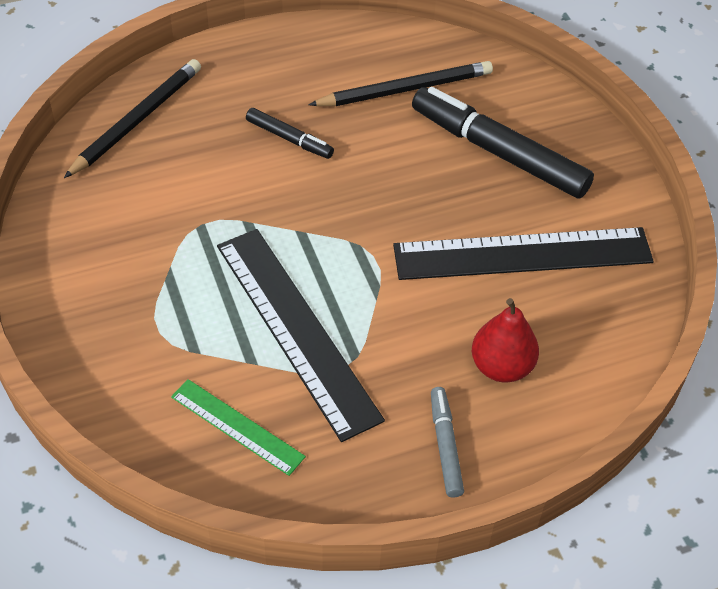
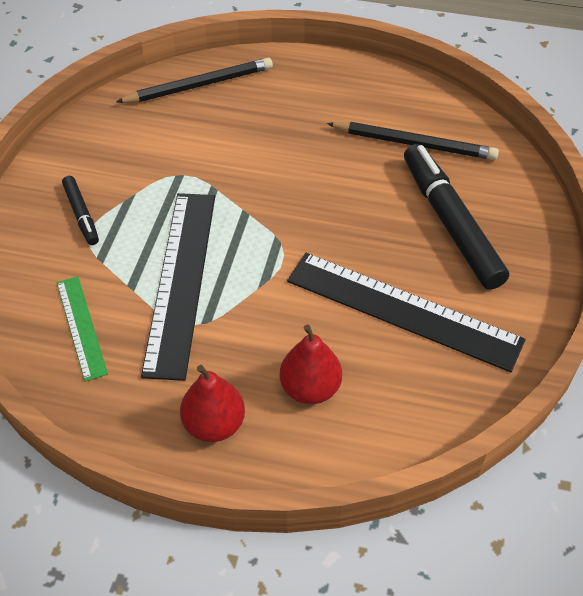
camera: 35 degrees right, 0 degrees up
black marker [246,108,334,159] -> black marker moved to [62,176,99,245]
grey marker [431,387,464,498] -> red pear [180,365,245,442]

